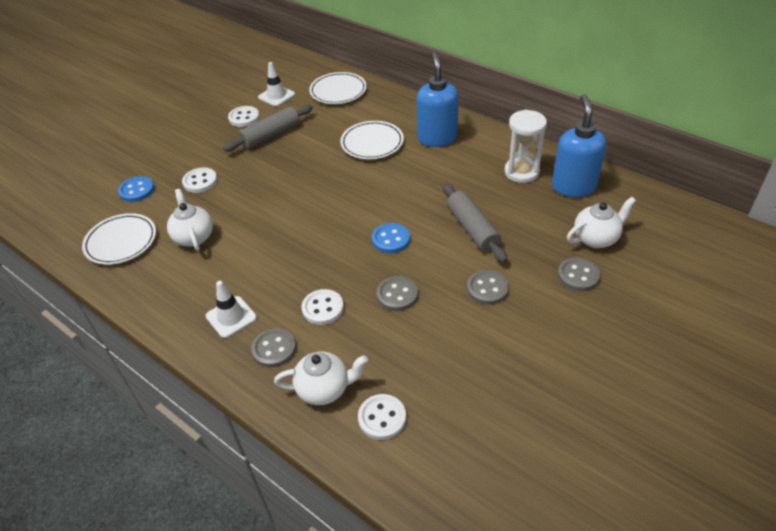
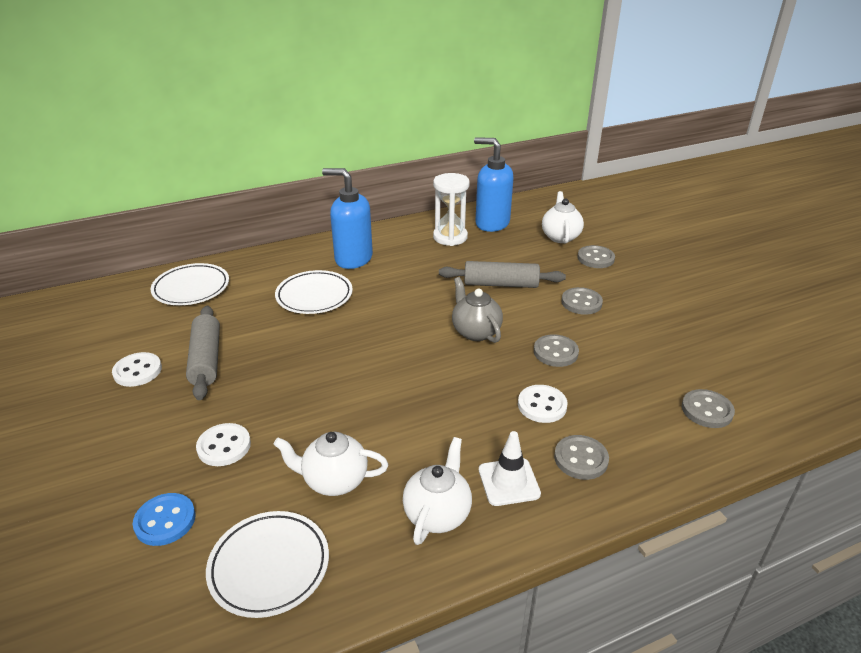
camera: 65 degrees left, 10 degrees down
white traffic cone [258,62,295,107] -> none
white teapot [274,351,368,405] -> white teapot moved to [403,437,472,545]
white button [358,394,406,440] -> grey button [682,389,735,428]
blue button [372,223,410,253] -> grey teapot [452,277,503,343]

